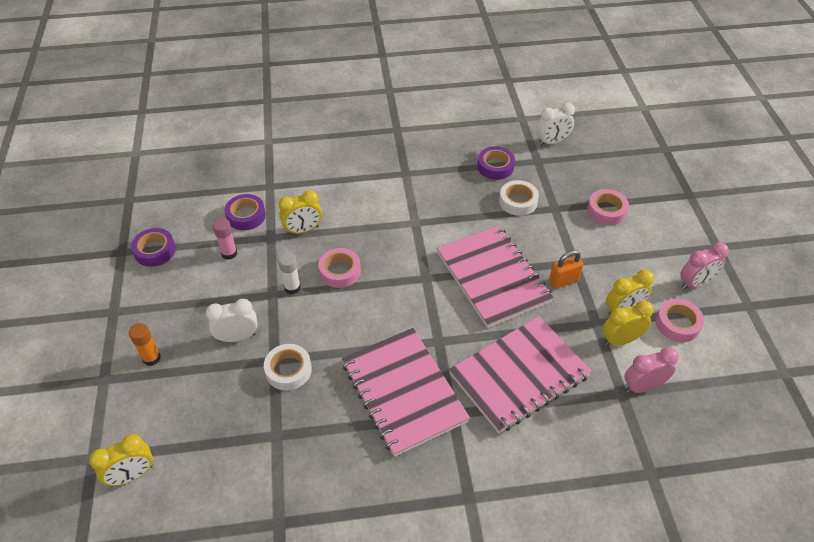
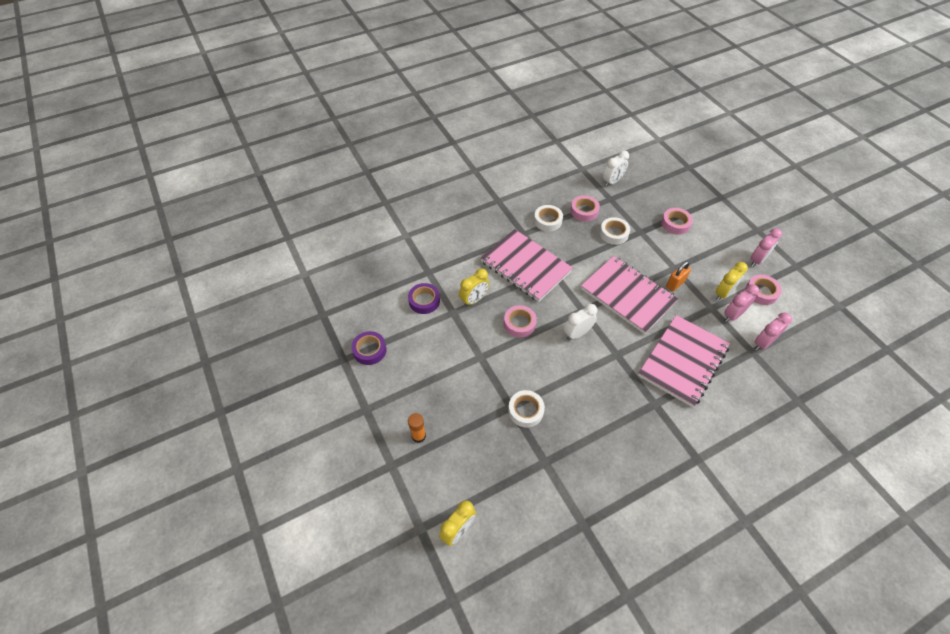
camera: 20 degrees left, 5 degrees up
white clock [206,299,257,342] -> white clock moved to [564,304,597,340]
pink glue stick [212,218,237,260] -> none
white glue stick [278,252,301,295] -> none
pink notebook [342,328,470,457] -> pink notebook moved to [480,229,573,302]
purple tape [477,146,515,180] -> pink tape [570,195,600,222]
yellow clock [603,300,654,346] -> pink clock [724,284,759,322]
none -> white tape [534,205,563,232]

